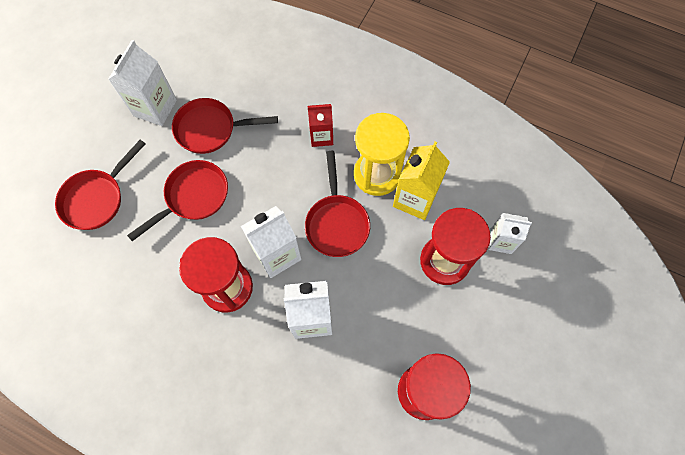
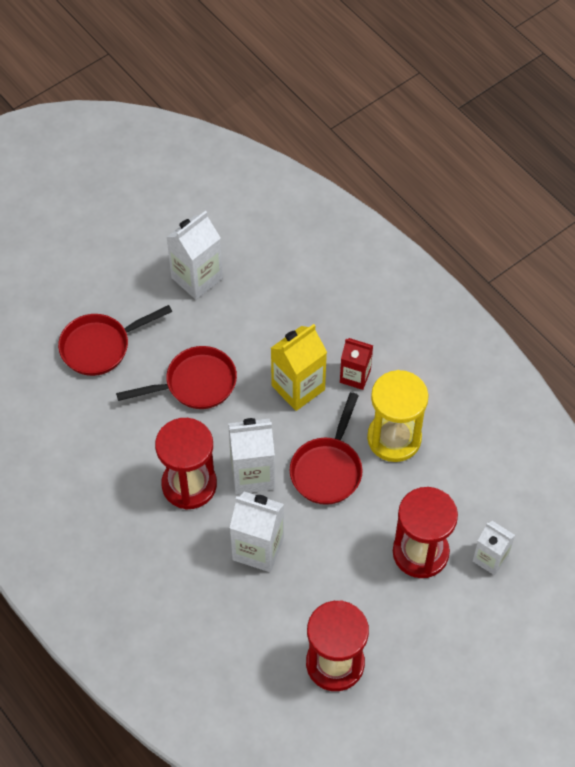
camera: 25 degrees right, 10 degrees down
red pan [172,98,278,154] -> none
yellow carton [393,142,450,220] -> yellow carton moved to [271,324,327,411]

